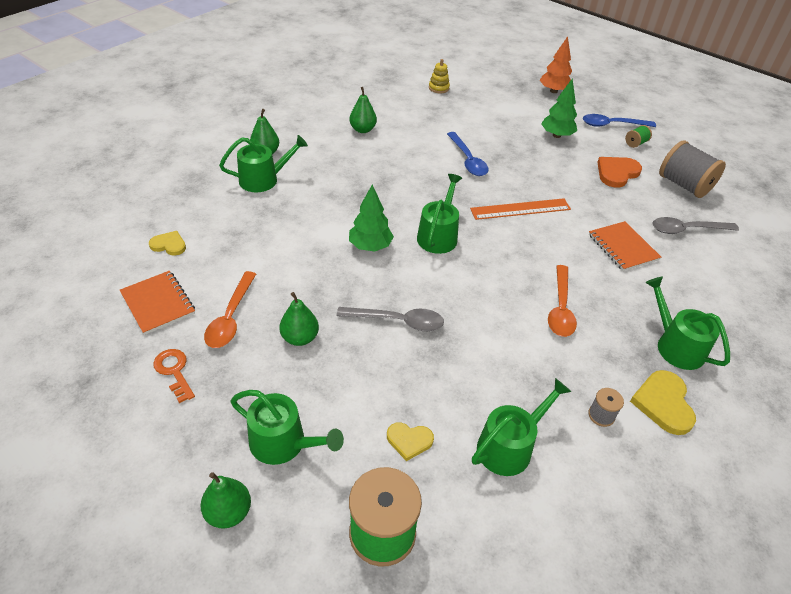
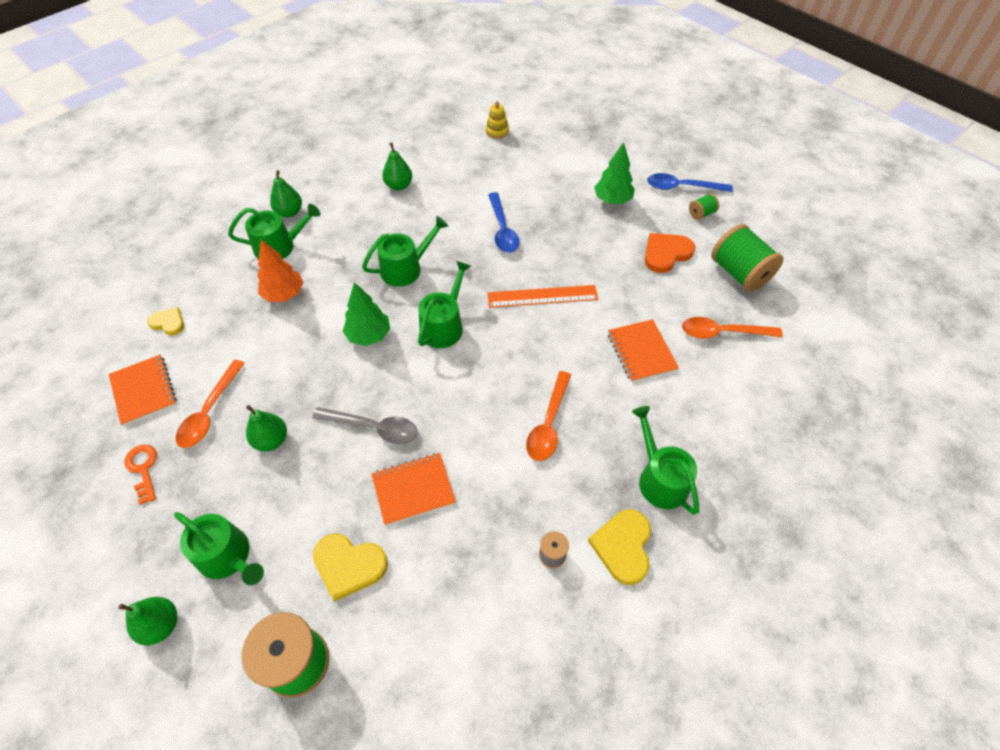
camera: 10 degrees right, 10 degrees up
yellow heart [387,422,434,461] -> yellow heart [313,534,388,601], size x1.61
green watering can [472,378,571,476] -> green watering can moved to [362,216,448,287]
orange tree [540,36,572,93] -> orange tree moved to [257,239,304,302]
grey spoon [653,217,739,234] -> orange spoon [682,317,783,339]
grey spool [659,140,726,198] -> green spool [711,224,783,292]
none -> orange notebook [372,453,456,526]

